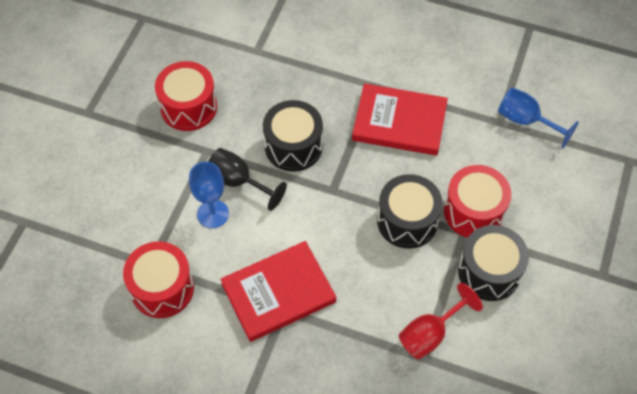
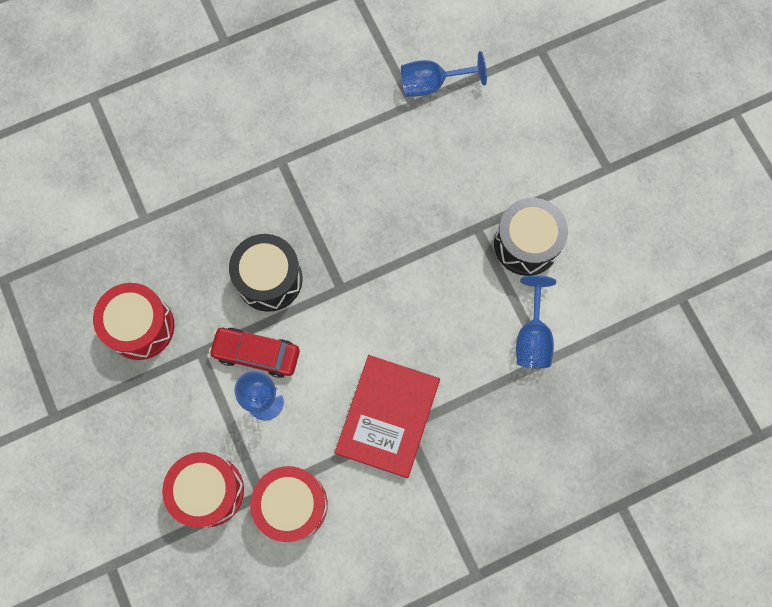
camera: 45 degrees left, 15 degrees up
black goblet [208,148,287,211] -> red car [209,328,300,378]
red book [352,83,448,156] -> none
black drum [377,174,443,249] -> none
red goblet [399,283,483,360] -> blue goblet [516,275,556,368]
red drum [444,165,511,238] -> red drum moved to [162,452,244,527]

